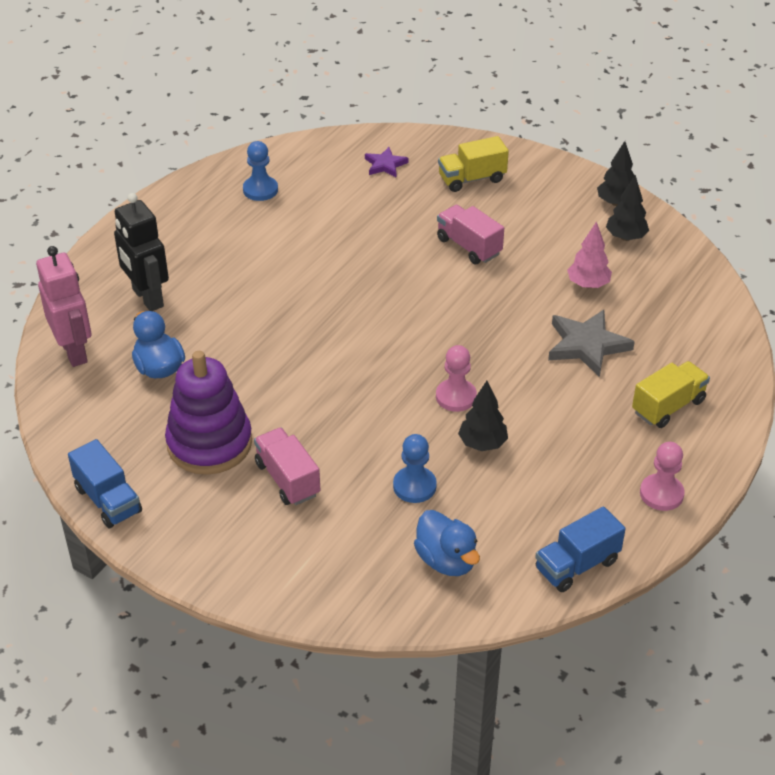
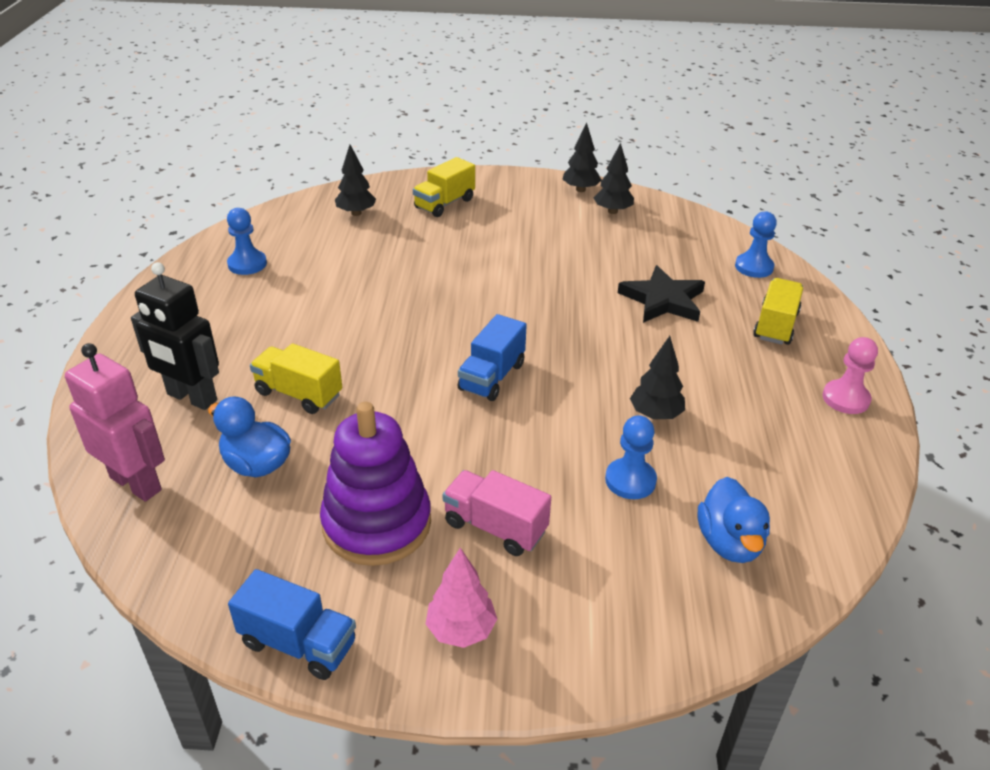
camera: 30 degrees left, 5 degrees down
purple star [365,147,409,177] -> black tree [335,145,376,216]
blue duck [414,510,480,576] -> blue duck turned 60 degrees clockwise [698,477,770,563]
pink pawn [436,345,477,412] -> none
pink truck [437,205,504,264] -> none
blue truck [535,506,626,592] -> blue truck moved to [458,314,527,401]
grey star [548,310,635,377] -> black star [618,265,705,323]
pink tree [567,221,612,288] -> pink tree moved to [426,548,497,648]
none -> yellow truck [250,343,342,414]
none -> blue pawn [735,211,777,278]

